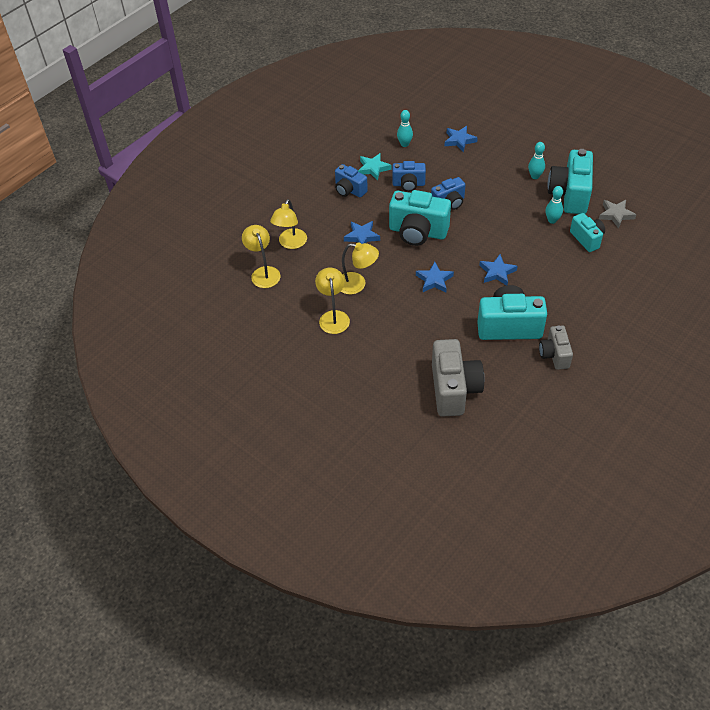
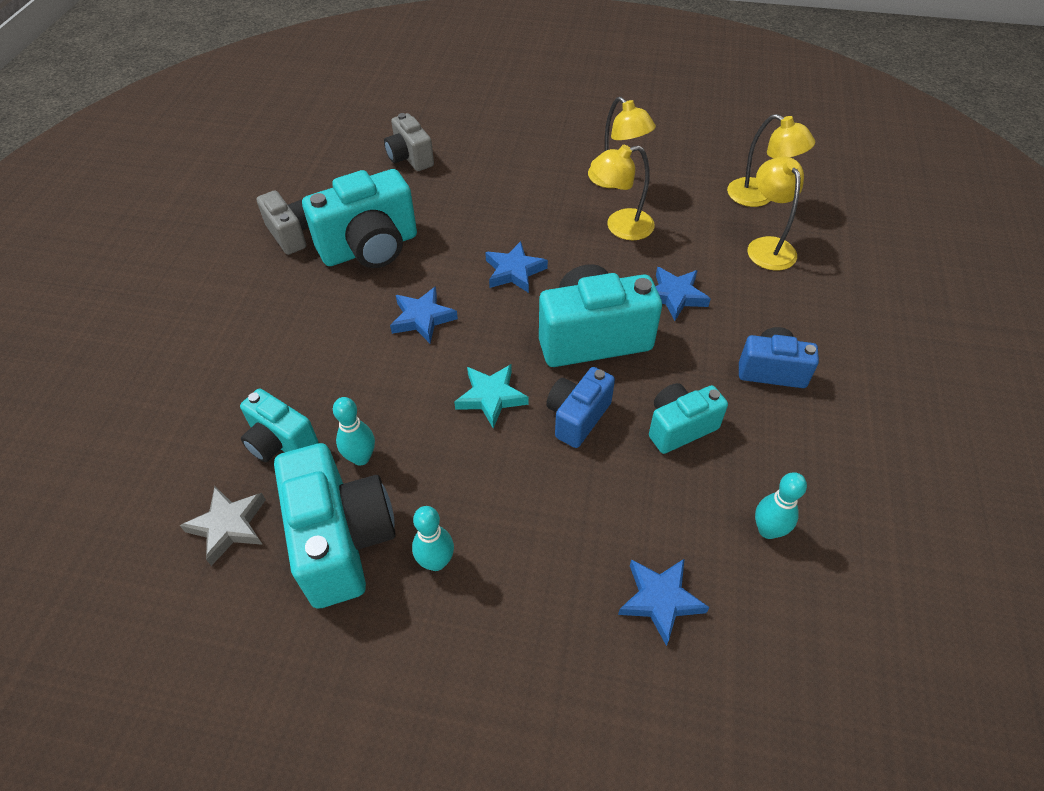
camera: 150 degrees right, 0 degrees up
turquoise star [358,153,391,181] -> turquoise star moved to [454,364,528,428]
blue camera [392,161,426,192] -> turquoise camera [649,383,728,454]
grey camera [432,339,484,417] -> grey camera [384,113,434,171], size x0.59

